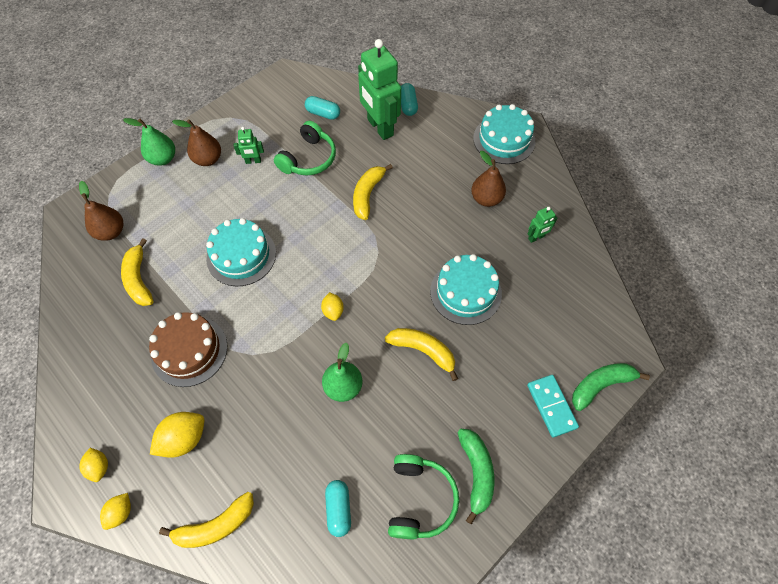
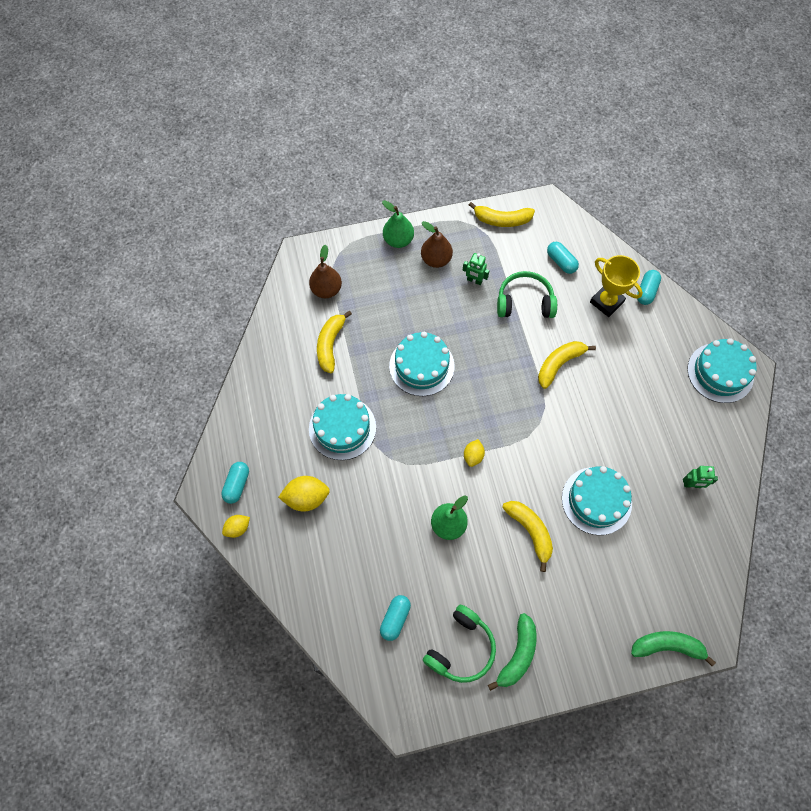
camera: 30 degrees right, 5 degrees up
yellow lemon [79,448,108,482] -> turquoise capsule [221,462,249,504]
brown cake [149,312,227,387] -> turquoise cake [309,394,376,460]
yellow banana [159,492,254,548] -> yellow banana moved to [469,202,535,227]
green headphones [274,121,336,176] -> green headphones turned 150 degrees counterclockwise [497,271,557,318]
green robot [358,39,401,140] -> yellow trophy [590,255,643,317]
brown pear [471,151,506,207] -> none
turquoise domino [527,375,579,437] -> none

